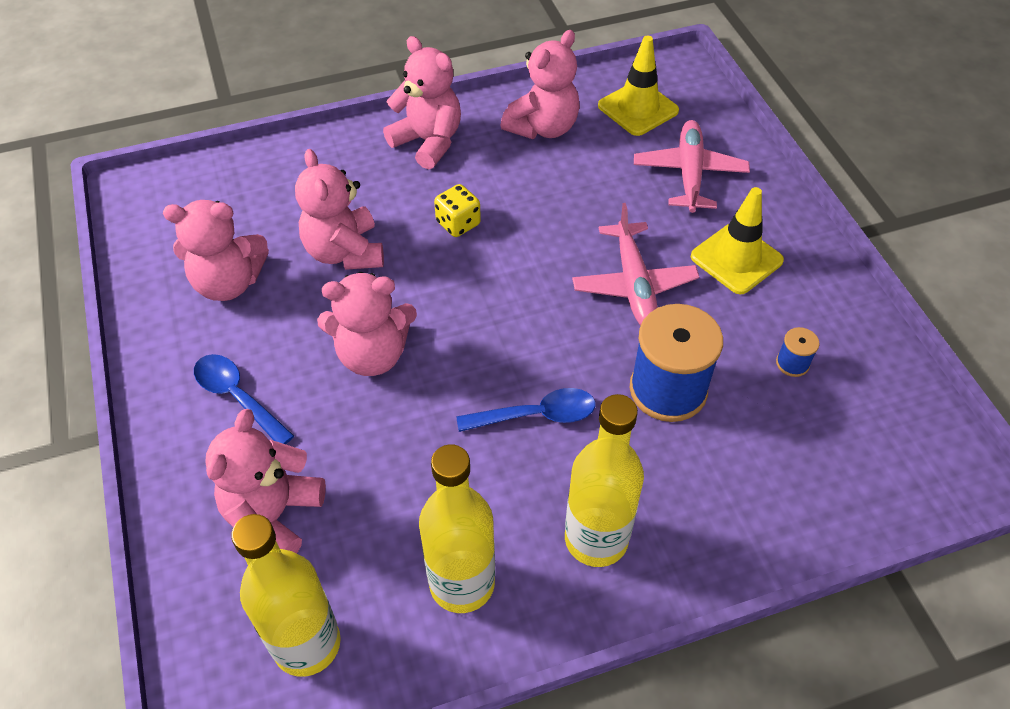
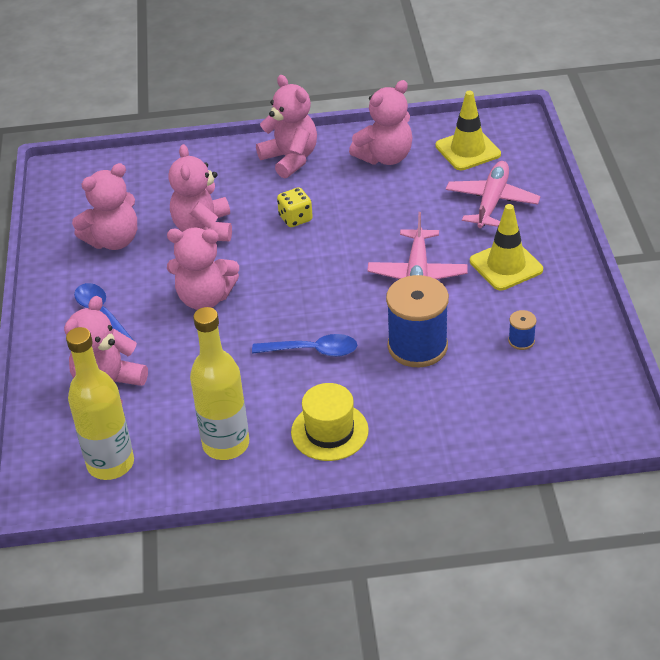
camera: 15 degrees right, 10 degrees down
pink teddy bear [163,200,269,301] -> pink teddy bear turned 45 degrees counterclockwise [72,163,137,250]
yellow bottle [565,394,644,567] -> yellow hat [291,383,369,461]

